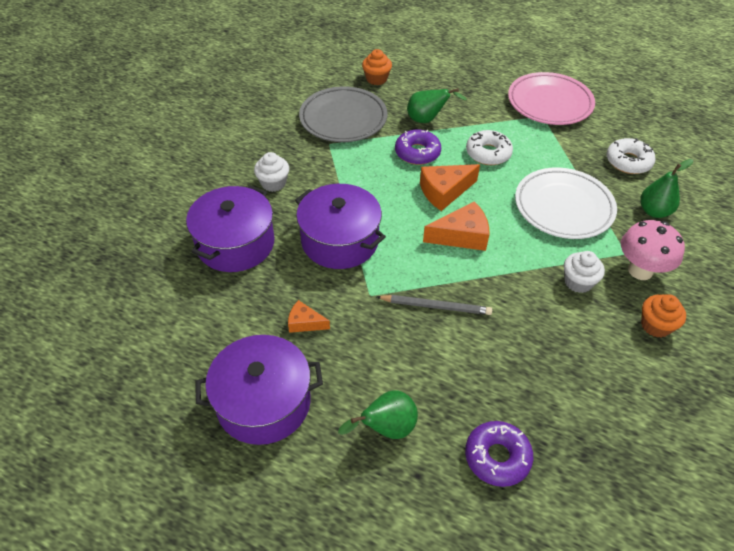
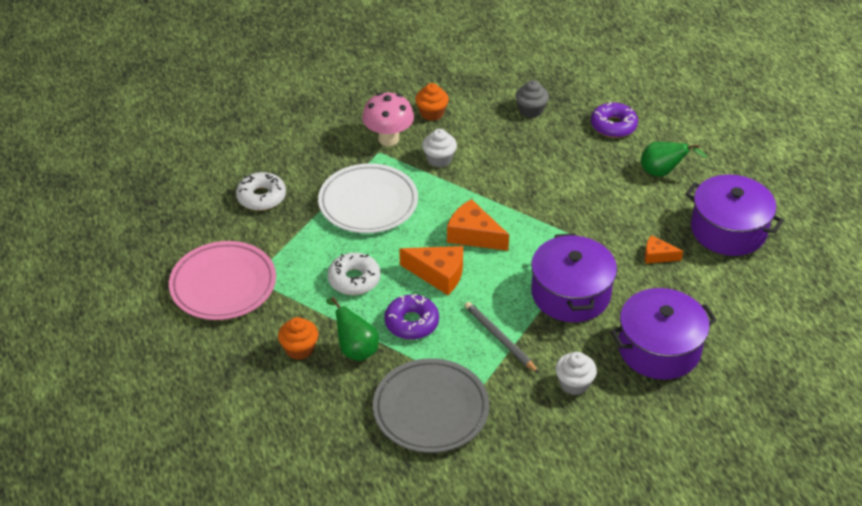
camera: 135 degrees left, 5 degrees down
orange cheese [288,300,330,333] -> orange cheese turned 135 degrees clockwise [645,235,683,264]
orange cupcake [362,49,392,85] -> orange cupcake moved to [278,317,318,360]
grey pencil [377,295,492,315] -> grey pencil moved to [465,302,539,373]
green pear [640,159,693,218] -> none
none -> grey cupcake [516,80,549,118]

